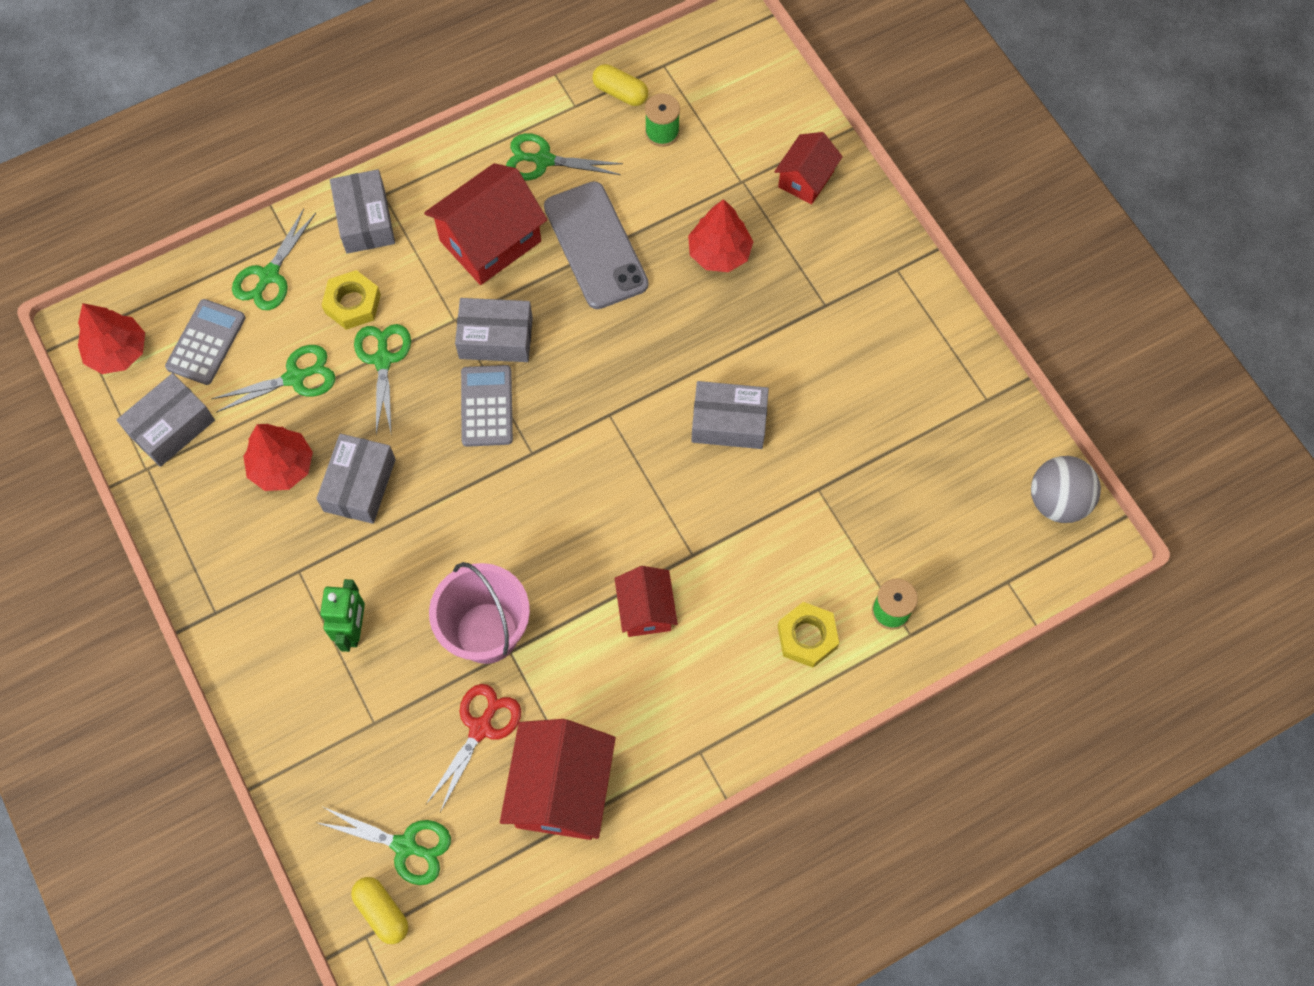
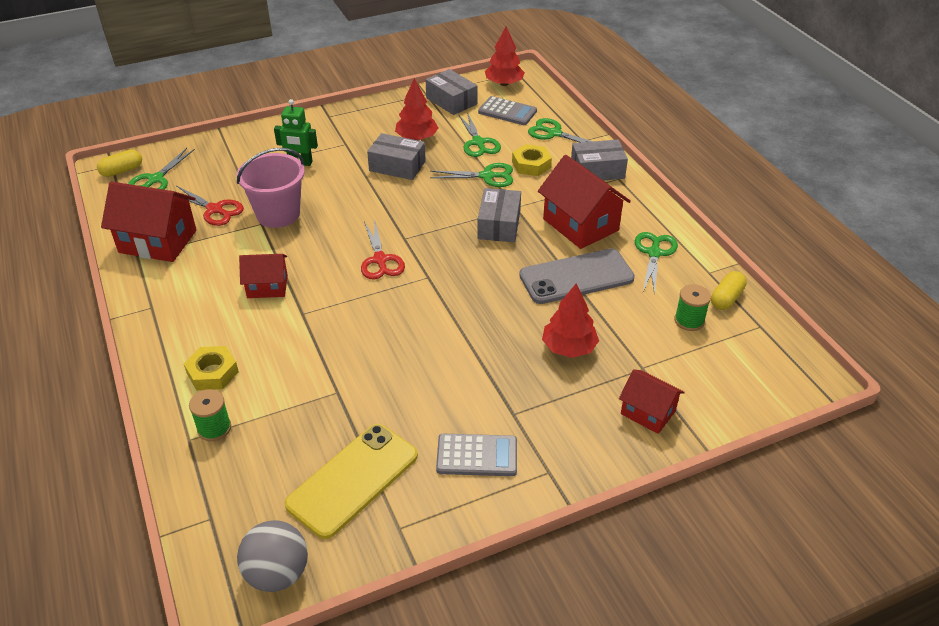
camera: 95 degrees right, 25 degrees down
grey calculator [461,365,513,447] -> grey calculator moved to [436,434,517,476]
grey box [691,381,769,449] -> none
none -> yellow phone [285,424,418,539]
none -> red scissors [361,222,405,279]

